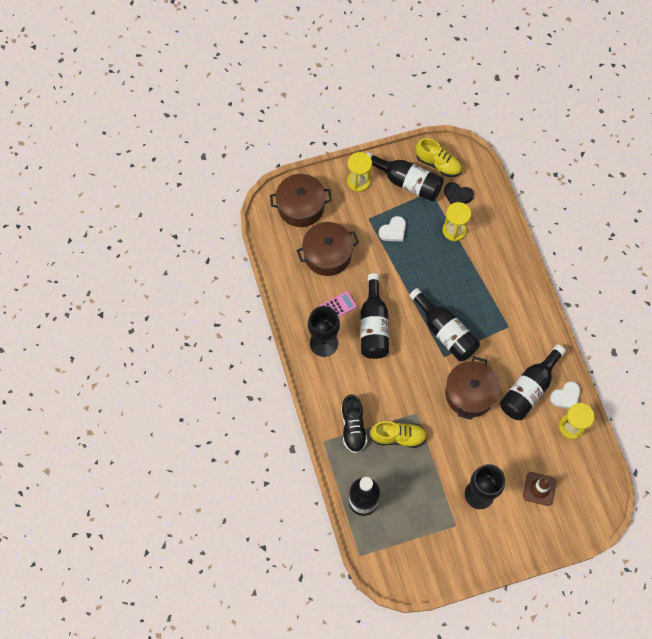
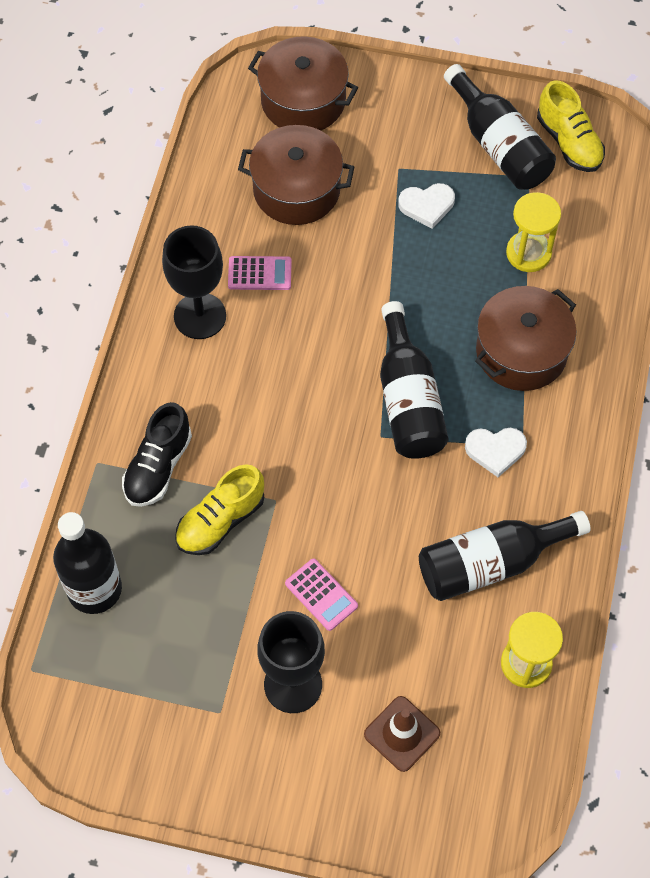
camera: 30 degrees right, 5 degrees down
yellow hourglass [347,152,372,192] -> none
black bottle [360,273,389,359] -> none
yellow shoe [370,421,427,448] -> yellow shoe turned 105 degrees clockwise [175,464,264,555]
black heart [444,182,474,204] -> none
brown pot [445,356,500,420] -> brown pot moved to [475,286,577,391]
white heart [550,381,580,409] -> white heart moved to [465,428,527,477]
none -> pink calculator [285,558,358,631]

